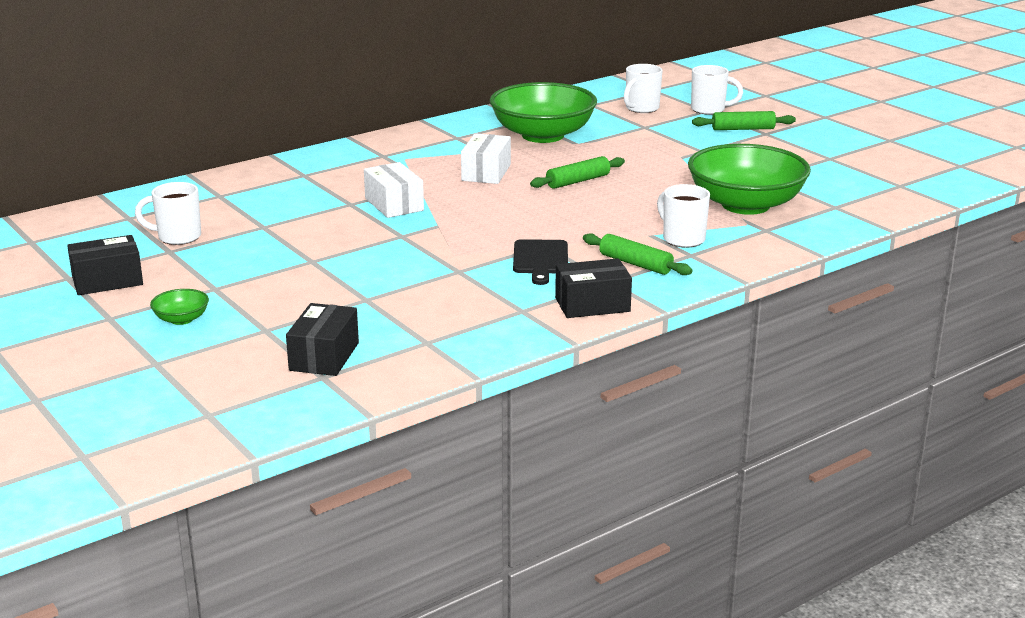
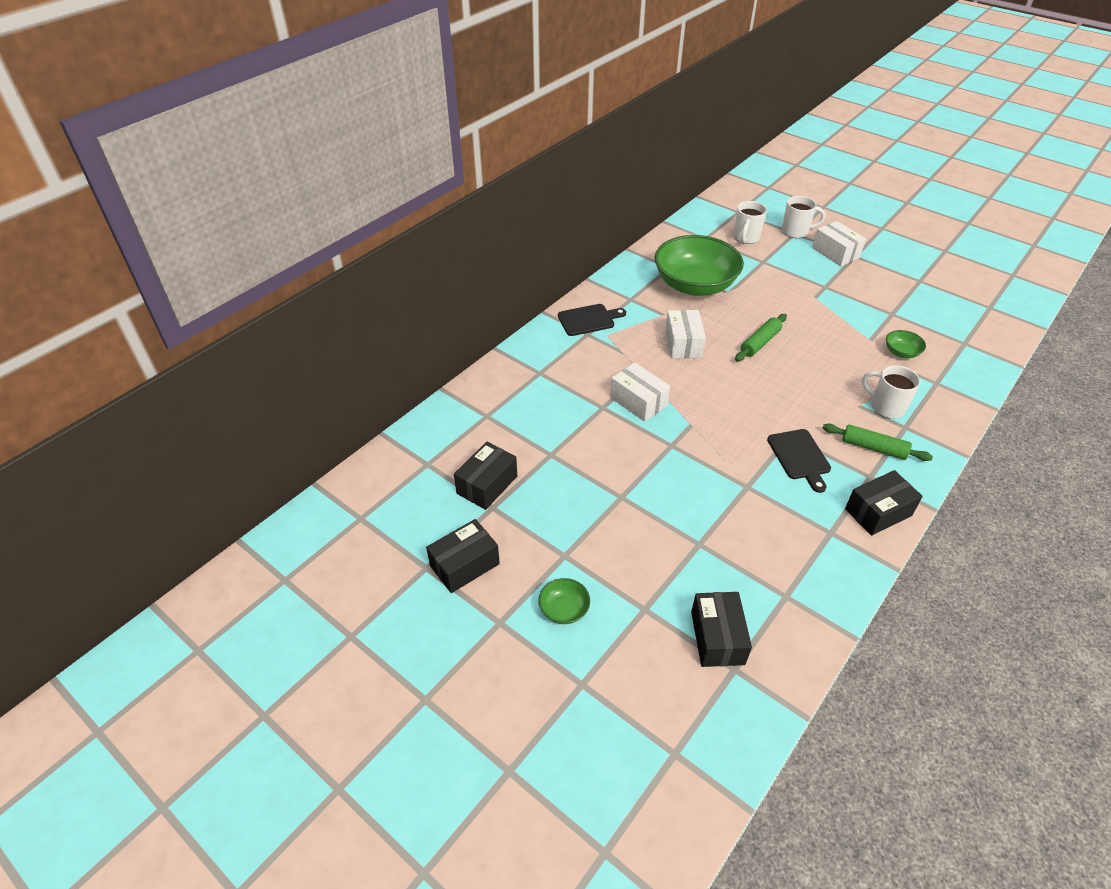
camera: 15 degrees left, 20 degrees up
white mug [135,182,201,245] -> black box [454,442,517,510]
green bowl [688,144,811,215] -> green bowl [886,330,926,358], size x0.40
green rolling pin [692,111,796,130] -> white box [812,221,866,266]
none -> black cutting board [558,304,626,336]

